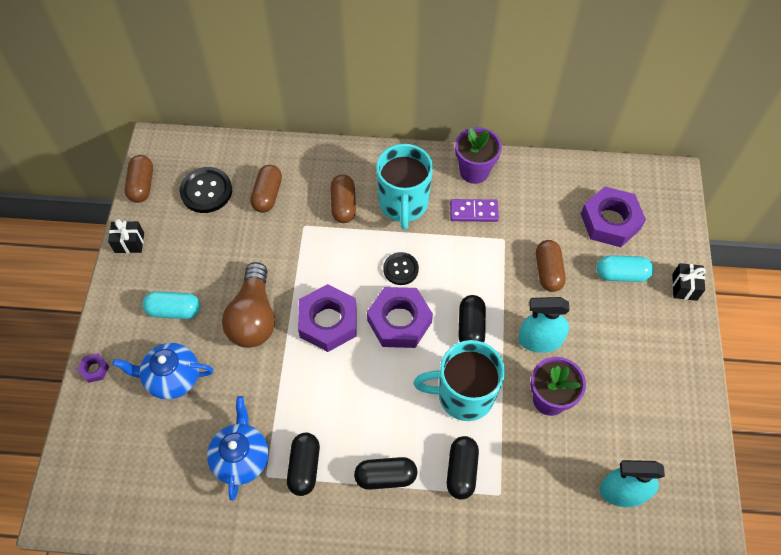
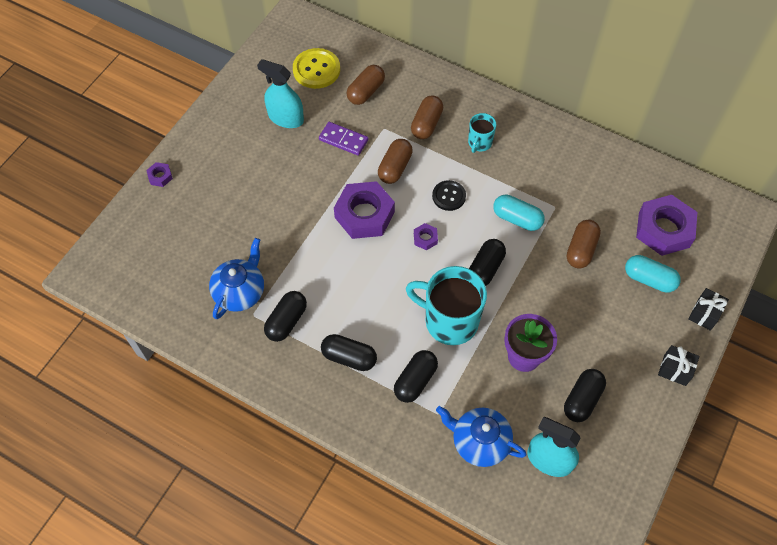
camera: 25 degrees right, 0 degrees up
black gift [108,219,144,253] -> black gift moved to [658,345,699,386]
blue teapot [112,343,213,400] -> blue teapot moved to [436,406,526,467]
brown capsule [125,155,153,203] -> brown capsule moved to [378,139,413,184]
turquoise capsule [142,291,200,319] -> turquoise capsule moved to [493,194,545,231]
black button [179,167,232,213] -> yellow button [293,48,340,89]
brown light bulb [222,262,275,348] -> none
purple nut [367,287,433,348] -> purple nut [414,223,438,250], size x0.44
turquoise mug [376,144,433,230] -> turquoise mug [468,113,496,153], size x0.51
purple domino [450,199,499,222] -> purple domino moved to [319,122,369,156]
purple flower pot [455,127,502,184] -> none
turquoise spray bottle [518,297,570,353] -> turquoise spray bottle moved to [257,59,304,128]
none -> black capsule [564,369,606,422]

